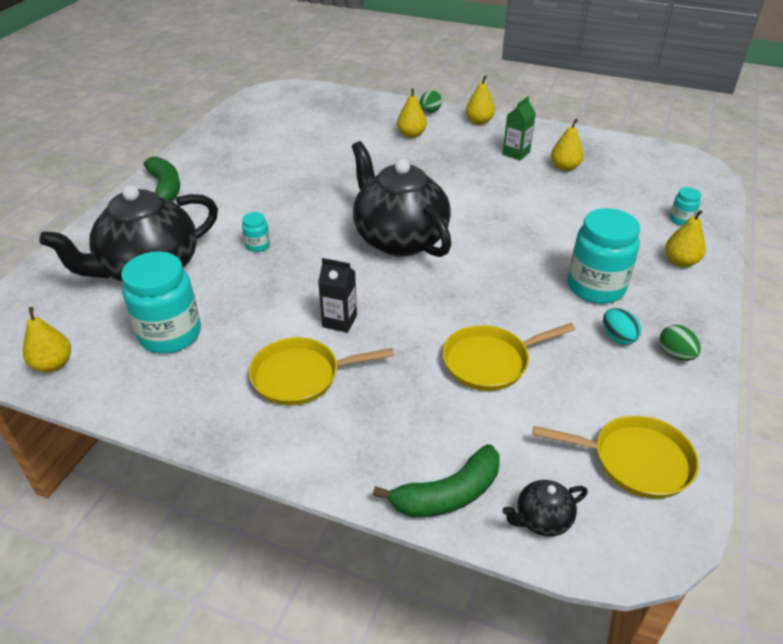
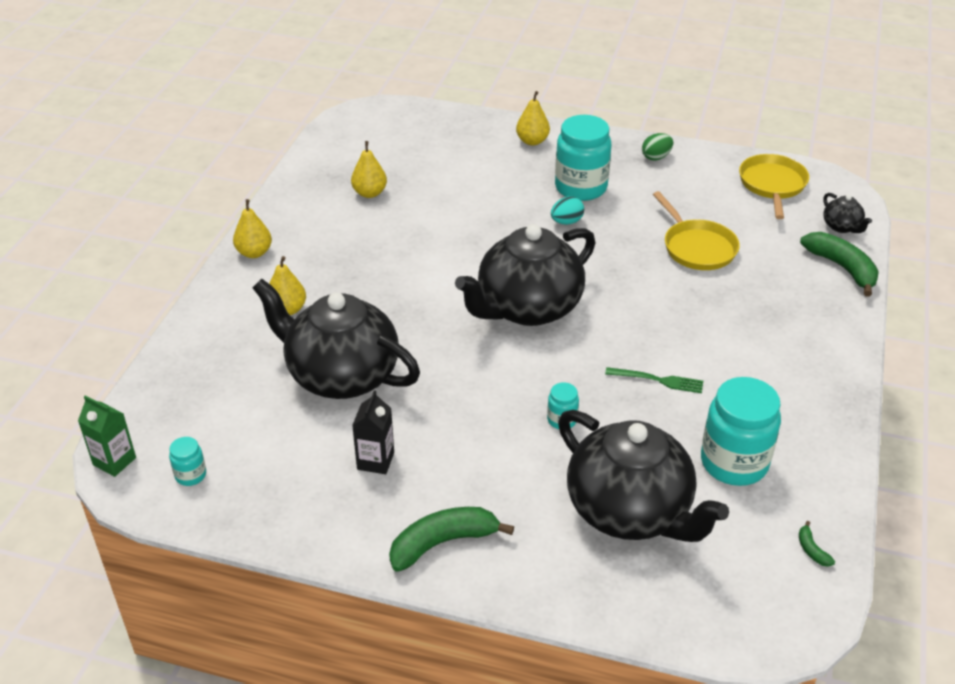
camera: 95 degrees left, 0 degrees up
yellow pear [23,307,71,372] -> green banana [799,521,835,567]
yellow pan [249,337,394,406] -> none
black carton [318,258,357,333] -> black carton moved to [352,390,394,474]
green egg [419,90,442,113] -> none
green carton [503,96,536,161] -> green carton moved to [78,395,136,477]
turquoise egg [603,308,641,345] -> turquoise egg moved to [551,196,584,225]
turquoise jar [670,187,701,226] -> turquoise jar moved to [169,437,206,486]
none -> black teapot [253,279,420,399]
none -> green fork [605,367,703,393]

